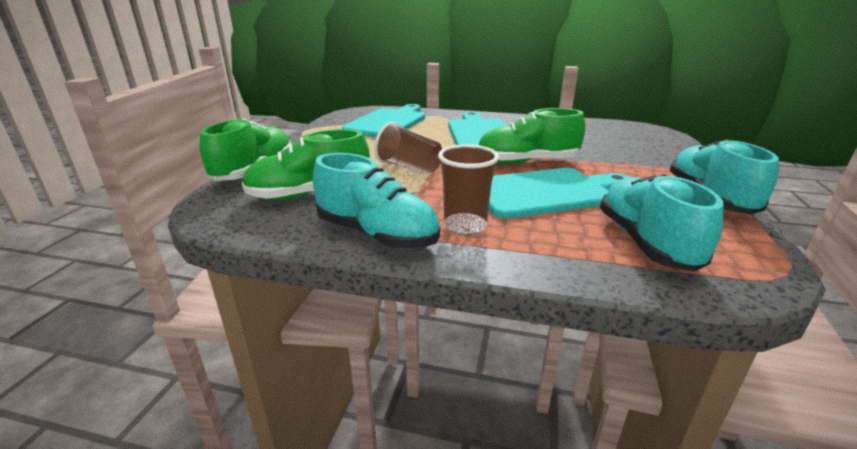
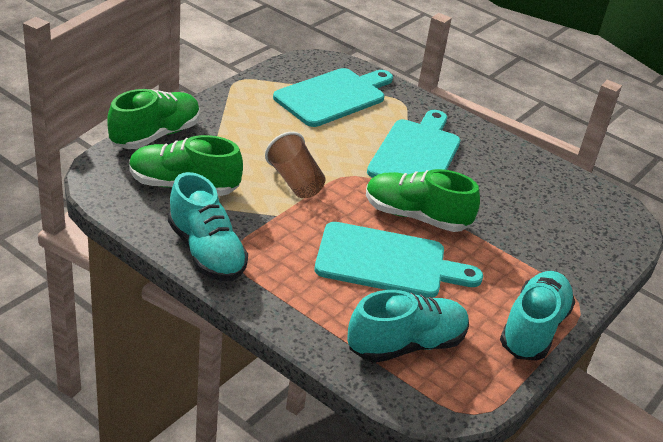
camera: 20 degrees right, 10 degrees up
brown cup [438,144,499,235] -> none
turquoise shoe [600,174,723,271] -> turquoise shoe turned 45 degrees clockwise [347,290,469,363]

